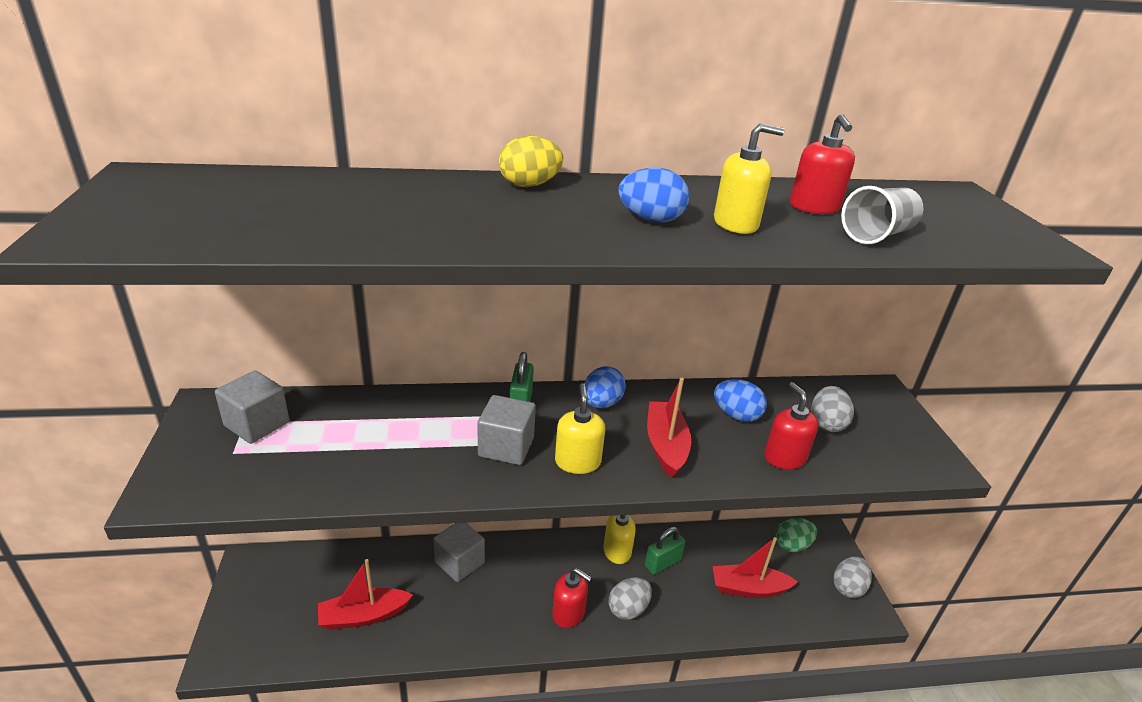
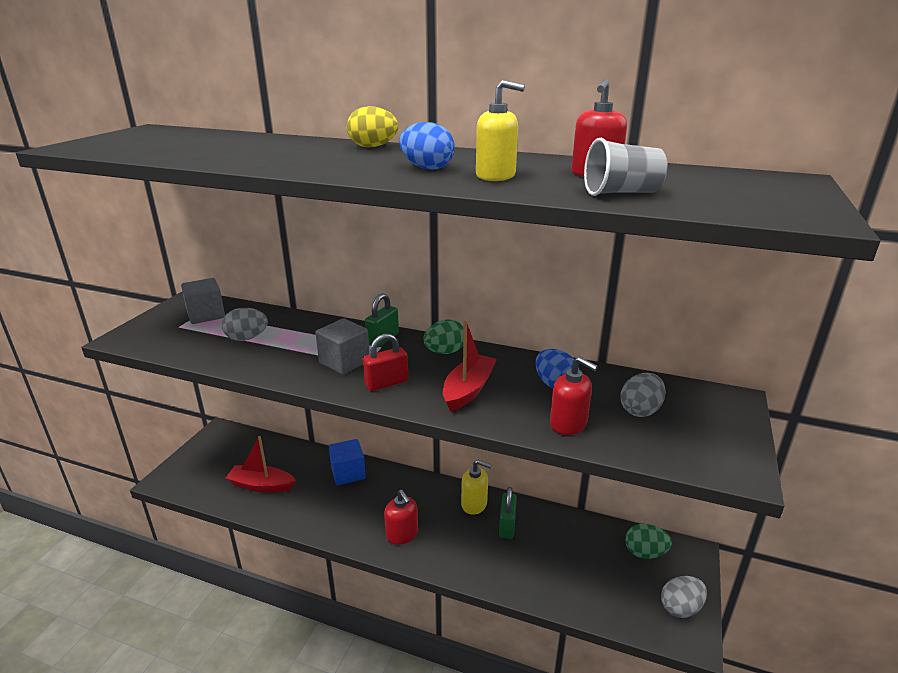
camera: 30 degrees right, 5 degrees down
grey cube [433,523,485,582] -> blue cube [329,439,366,485]
yellow soap dispenser [555,383,605,474] -> red padlock [363,333,408,391]
blue egg [584,366,626,408] -> green egg [423,319,463,354]
grey egg [608,577,652,620] -> grey egg moved to [222,308,268,341]
green padlock [645,527,686,575] -> green padlock turned 75 degrees counterclockwise [499,487,517,539]
red boat [712,537,798,598] -> none
red soap dispenser [764,382,819,470] -> red soap dispenser turned 120 degrees clockwise [550,357,598,435]

